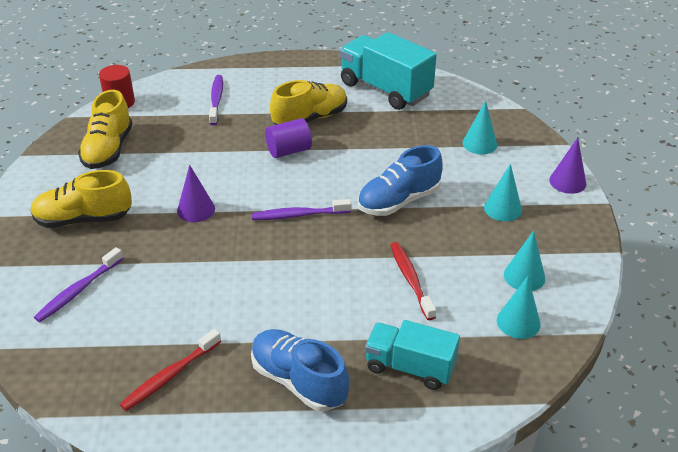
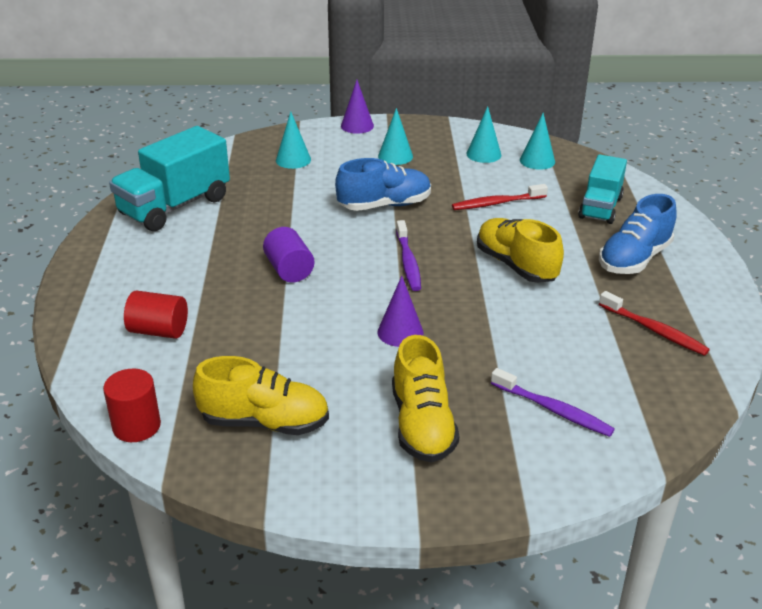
camera: 90 degrees left, 5 degrees down
purple toothbrush [209,75,223,125] -> red cylinder [124,290,188,339]
yellow shoe [270,80,347,125] -> yellow shoe moved to [477,218,564,283]
blue shoe [357,145,443,216] -> blue shoe turned 75 degrees counterclockwise [335,158,431,211]

